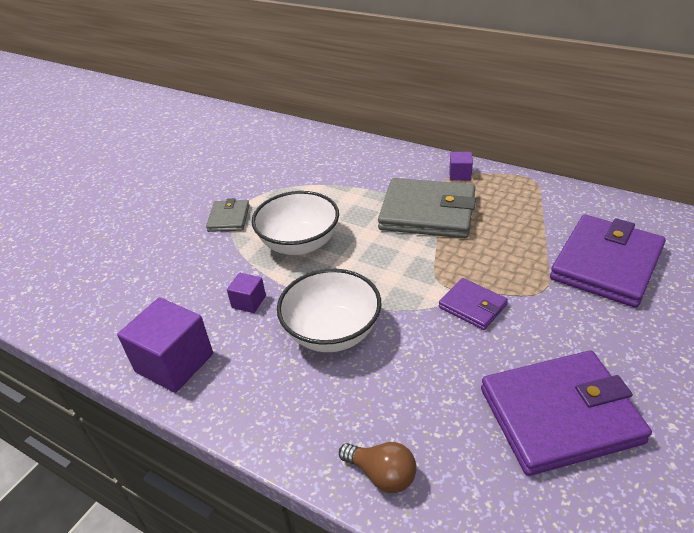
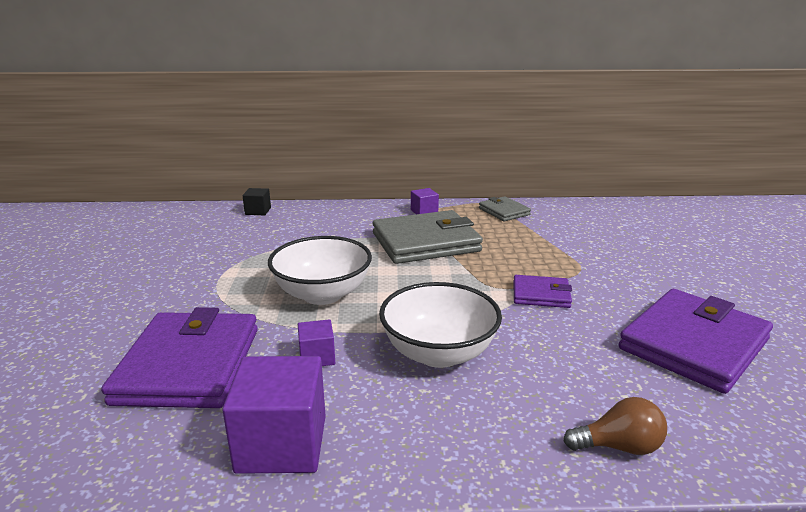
camera: 35 degrees left, 15 degrees down
grey wallet [206,198,249,232] -> grey wallet moved to [479,196,531,221]
purple wallet [550,215,666,308] -> purple wallet moved to [101,307,258,408]
none -> black cube [243,188,271,215]

